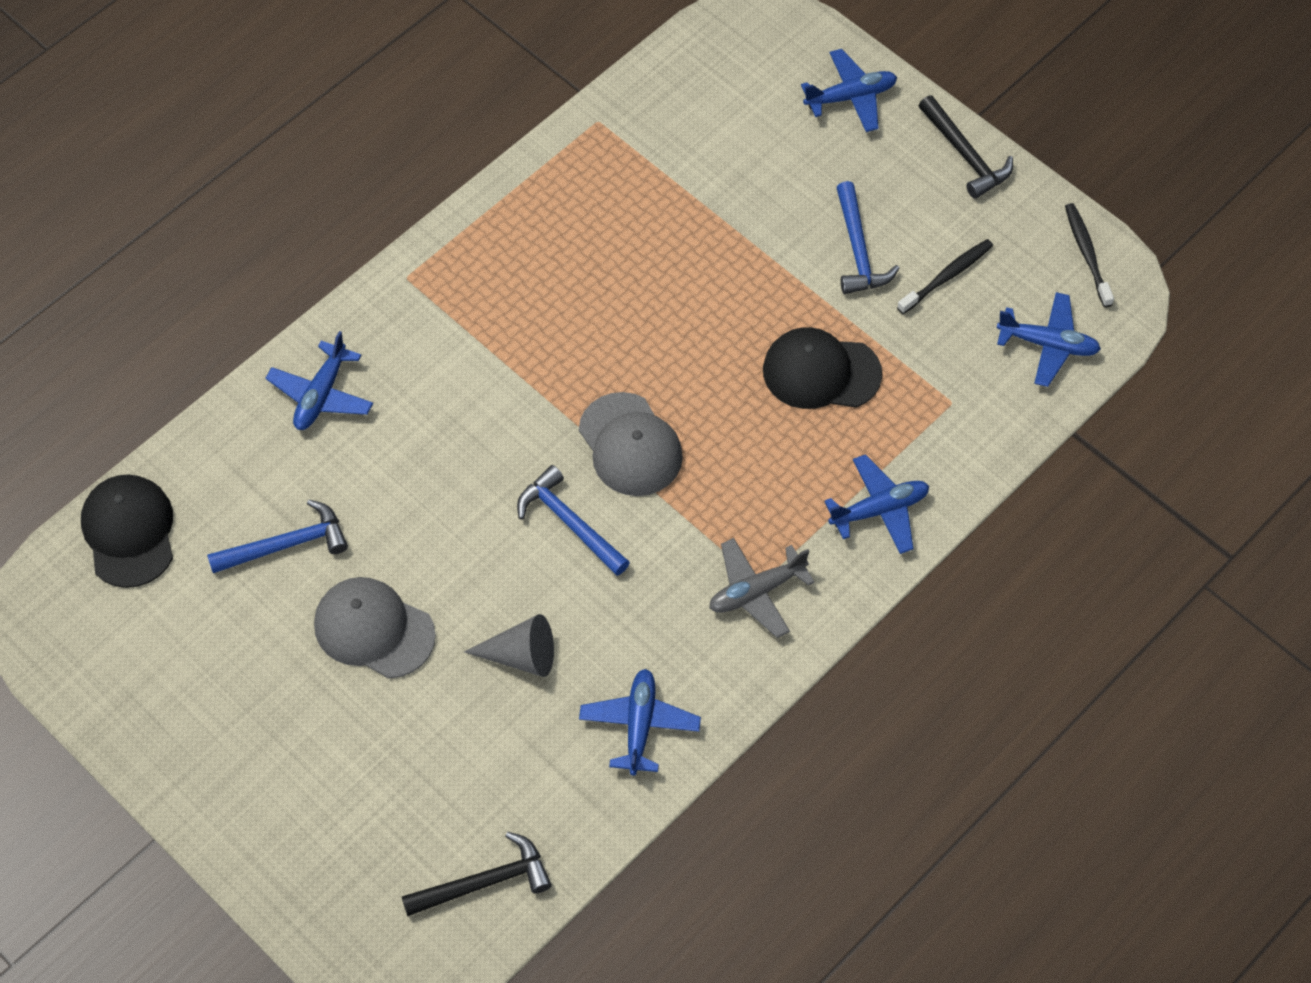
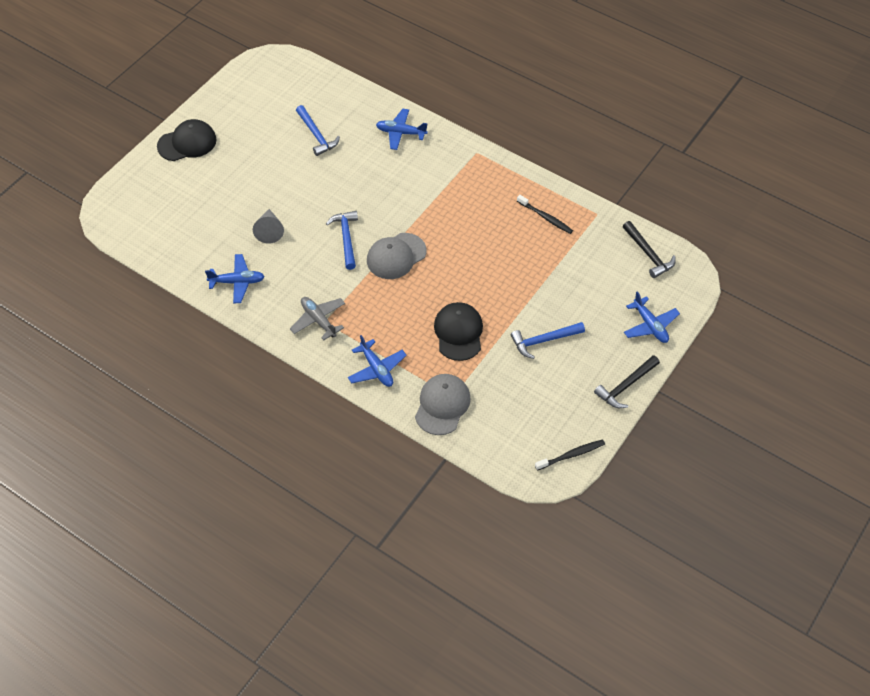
camera: 80 degrees right, 5 degrees down
black cap [81,474,173,588] -> black cap moved to [157,119,216,161]
grey cap [314,577,436,679] -> grey cap moved to [415,374,471,435]
black hammer [402,832,552,916] -> black hammer moved to [623,221,676,278]
blue hammer [517,465,630,576] -> blue hammer turned 45 degrees counterclockwise [326,211,358,270]
black toothbrush [897,239,993,314] -> black toothbrush moved to [517,195,573,234]
blue plane [997,292,1101,387] -> none

